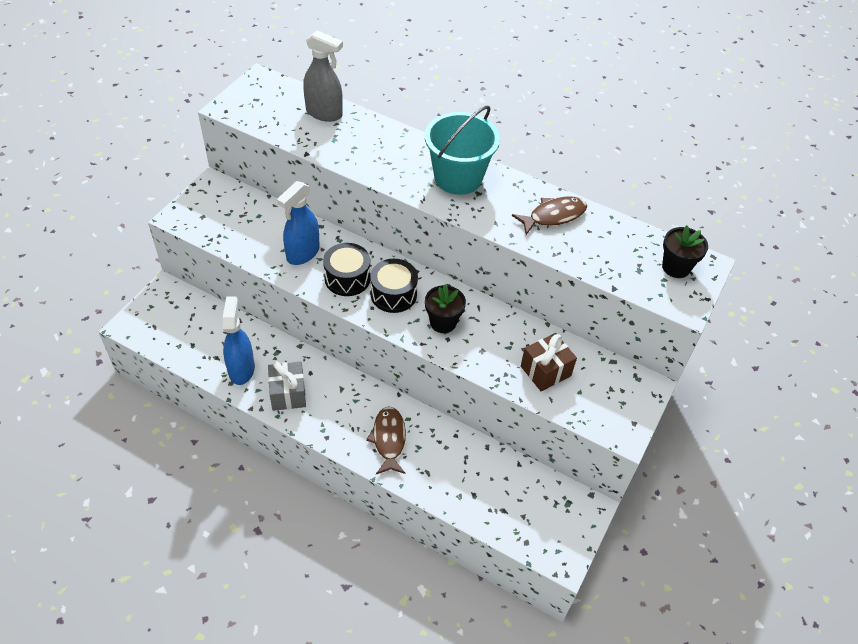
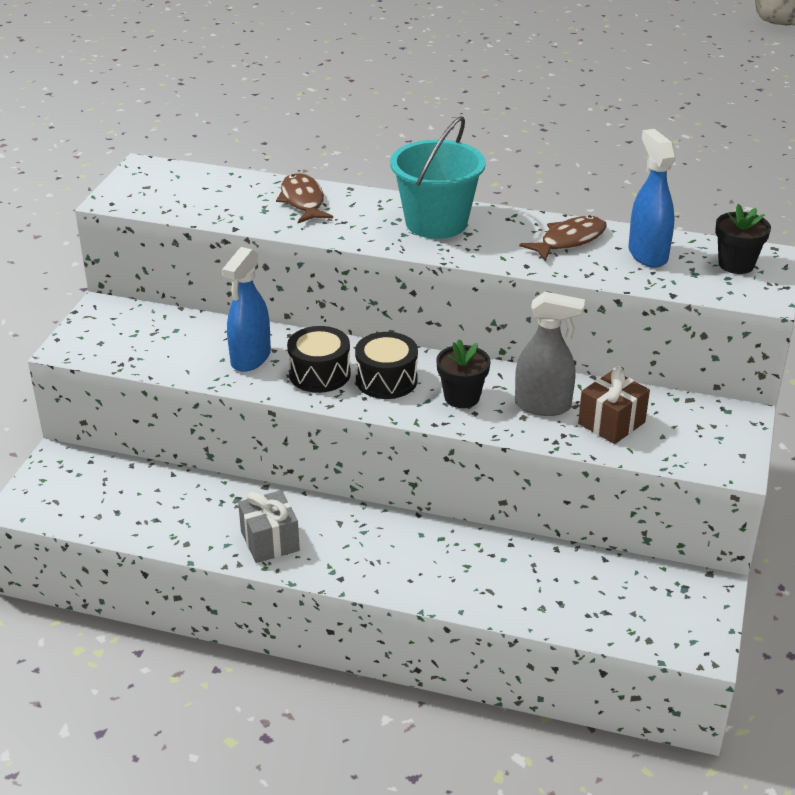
camera: 10 degrees left, 15 degrees down
blue spray bottle [223,296,255,385] -> blue spray bottle moved to [628,129,676,268]
grey spray bottle [303,30,343,122] -> grey spray bottle moved to [515,292,585,416]
brown fish [366,406,406,474] -> brown fish moved to [276,173,333,223]

